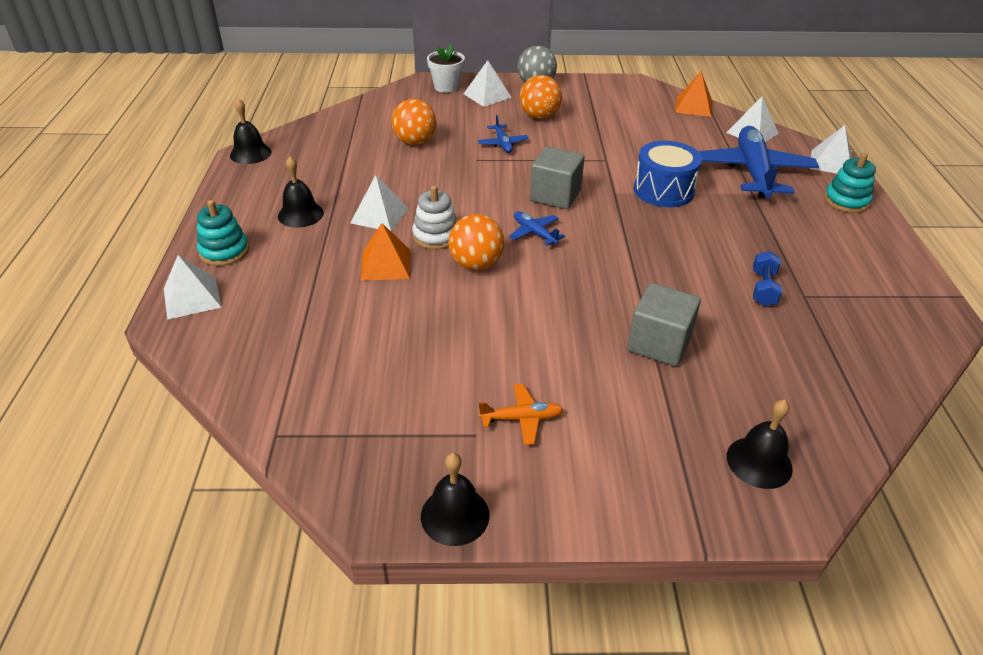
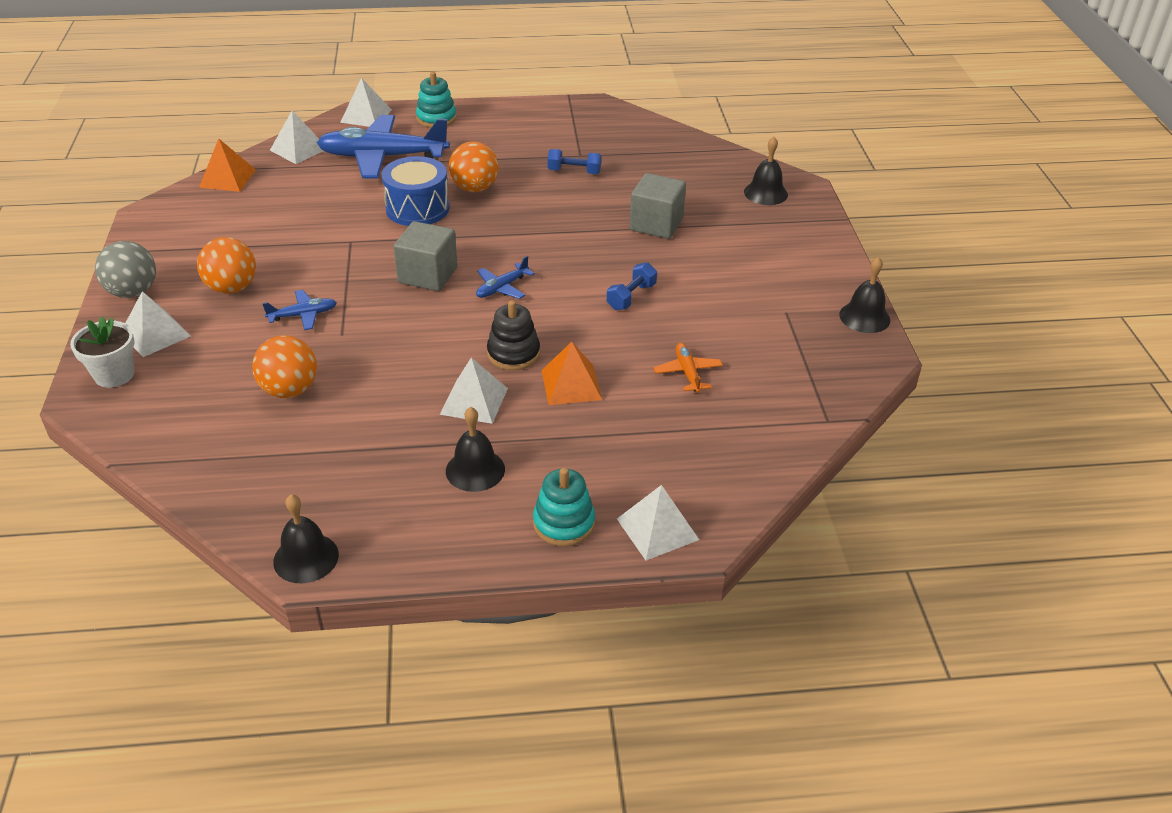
camera: 95 degrees left, 0 degrees up
white stacking toy [412,185,457,250] -> black stacking toy [487,300,540,370]
orange ball [448,214,505,270] -> orange ball moved to [449,142,499,192]
orange plane [478,384,564,445] -> orange plane moved to [653,343,723,393]
none -> blue dumbbell [607,262,657,310]

